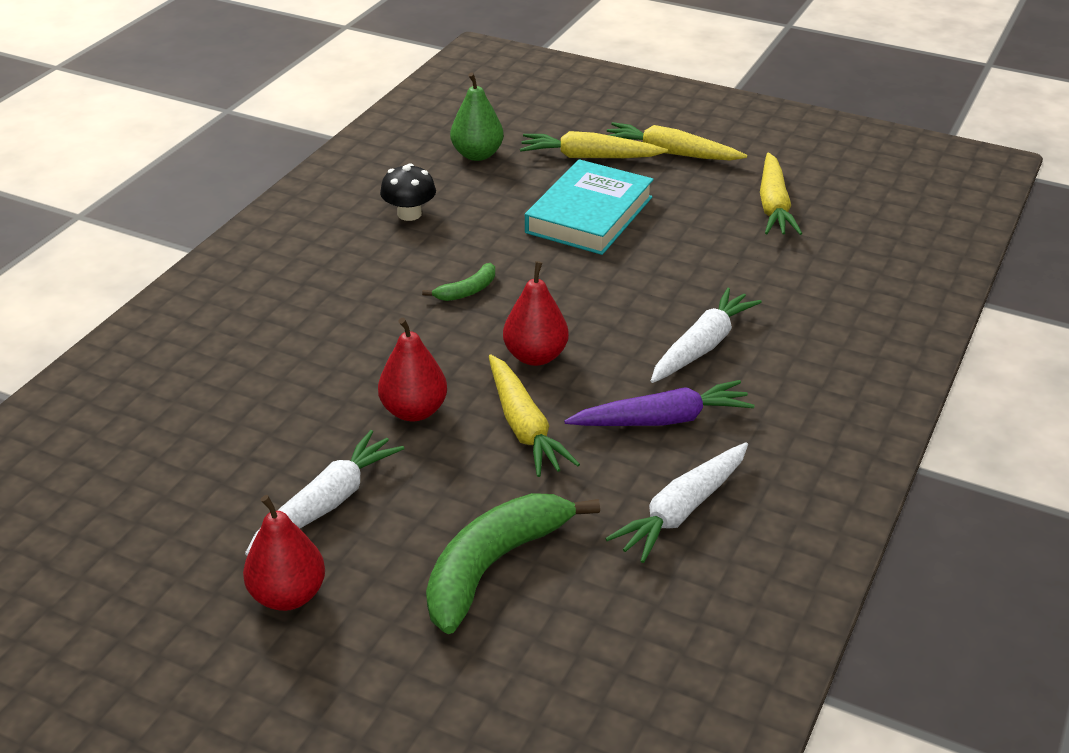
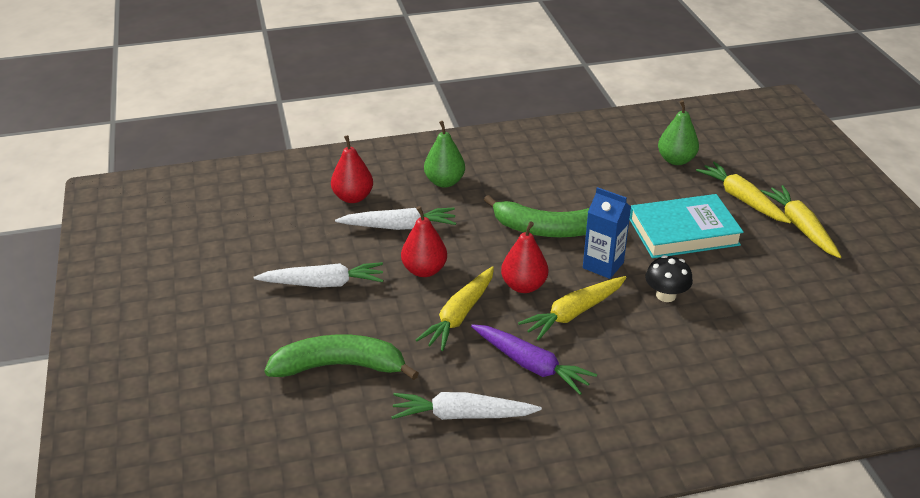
camera: 50 degrees right, 0 degrees up
red pear [243,495,325,611] -> red pear moved to [331,135,373,203]
black mushroom [380,163,436,221] -> black mushroom moved to [645,255,693,302]
green banana [422,263,495,301] -> green banana [484,195,589,237], size x2.10
white carrot [651,288,762,383] -> white carrot moved to [335,208,456,230]
yellow carrot [760,152,802,235] -> yellow carrot moved to [518,276,626,341]
none -> green pear [424,121,465,188]
none -> blue carton [583,187,631,279]

